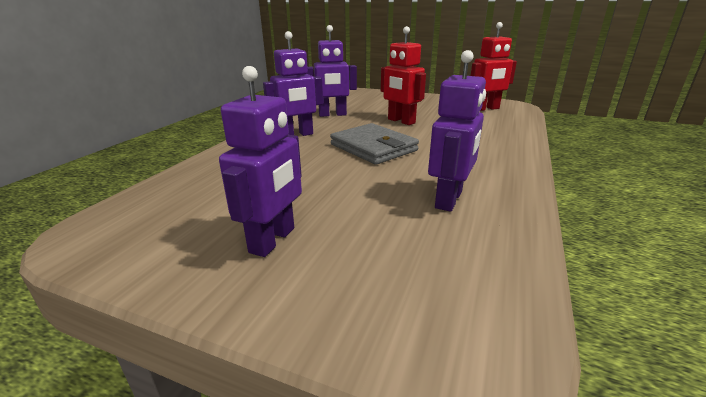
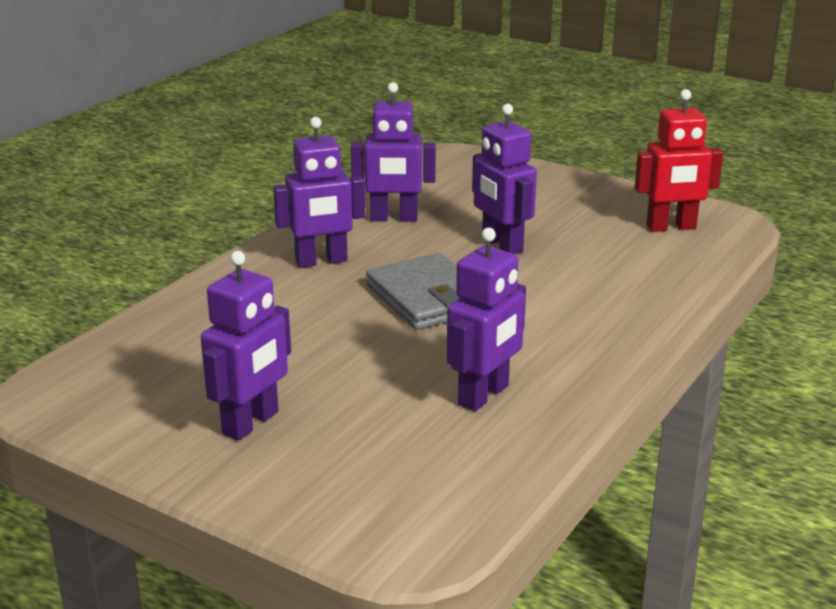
camera: 10 degrees right, 0 degrees up
red robot [381,26,426,125] -> purple robot [472,104,537,254]

